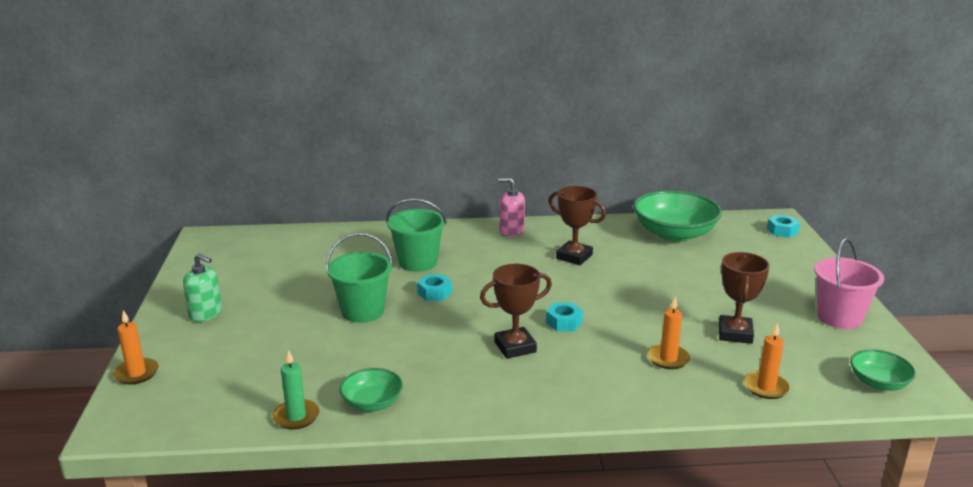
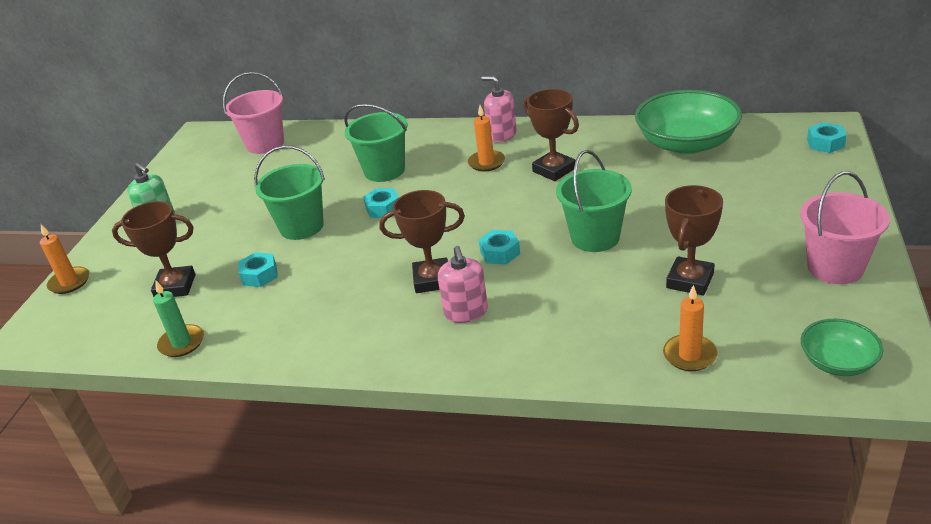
camera: 20 degrees right, 10 degrees up
green bowl [339,368,403,412] -> none
orange candle [648,297,690,369] -> orange candle moved to [468,105,505,172]
none -> brown trophy [112,201,195,297]
none -> pink bucket [223,72,284,154]
none -> turquoise nut [238,252,278,287]
none -> pink soap dispenser [438,246,488,323]
none -> green bucket [556,150,632,252]

